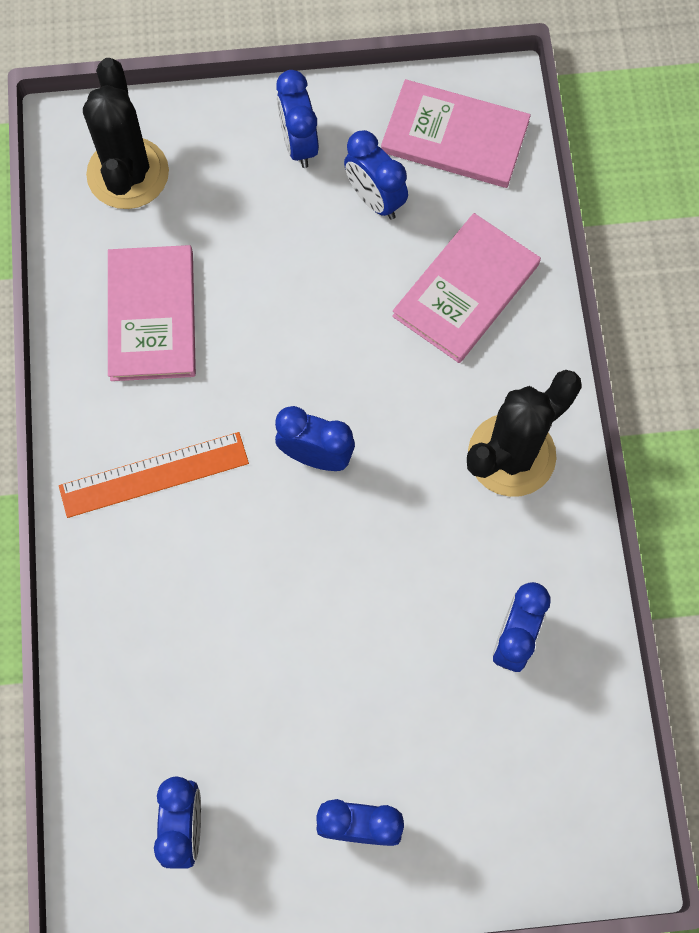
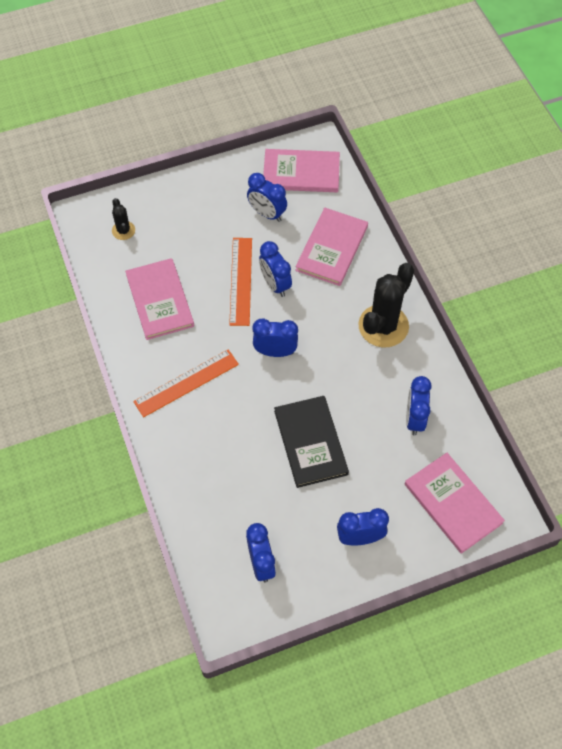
camera: 15 degrees left, 10 degrees down
black cactus [83,58,169,209] -> black cactus [112,198,135,240], size x0.49
blue clock [276,70,319,168] -> blue clock moved to [259,241,292,297]
none -> orange ruler [229,238,252,326]
none -> black book [274,396,349,488]
none -> pink book [405,453,505,554]

